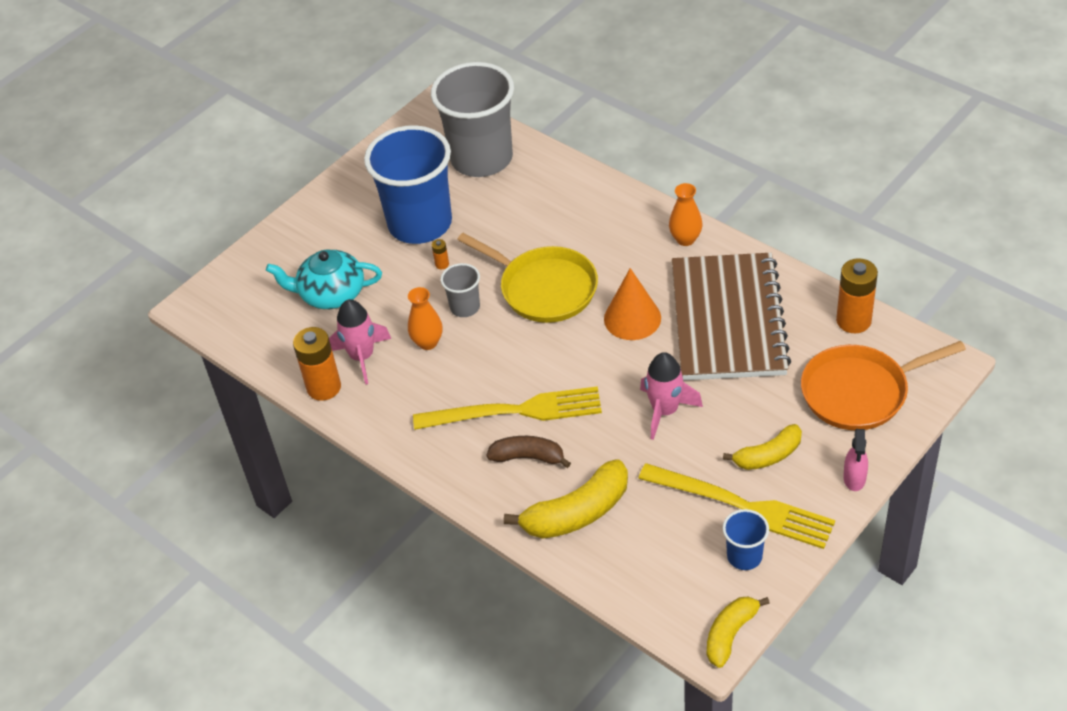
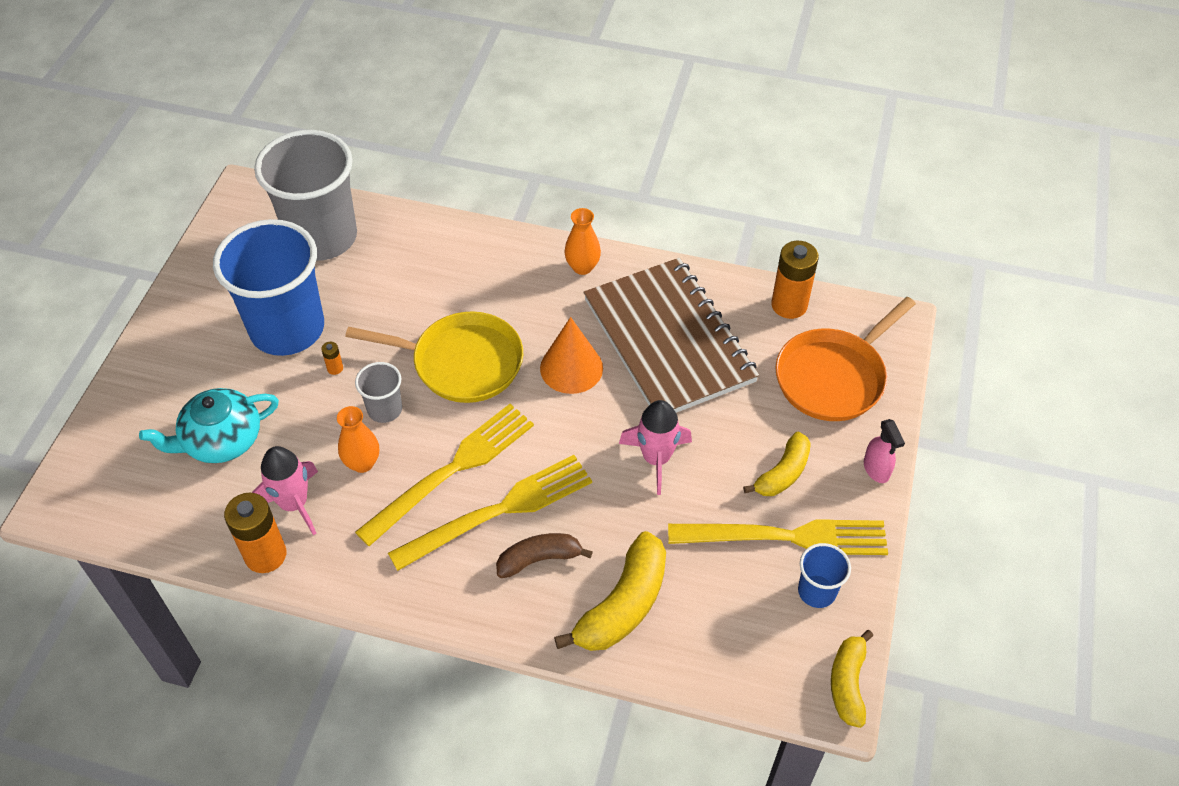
camera: 30 degrees left, 5 degrees up
none -> yellow fork [355,404,534,546]

